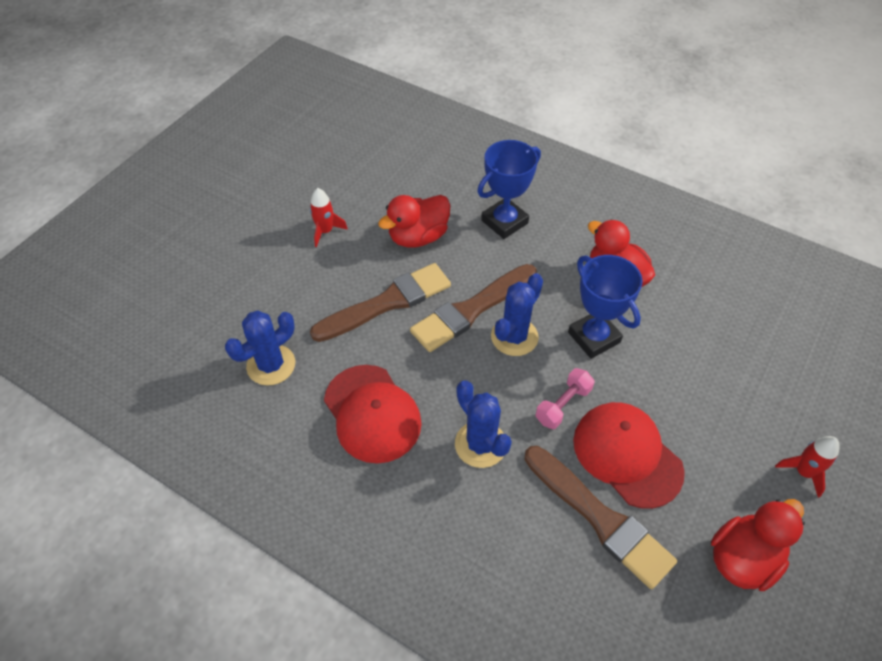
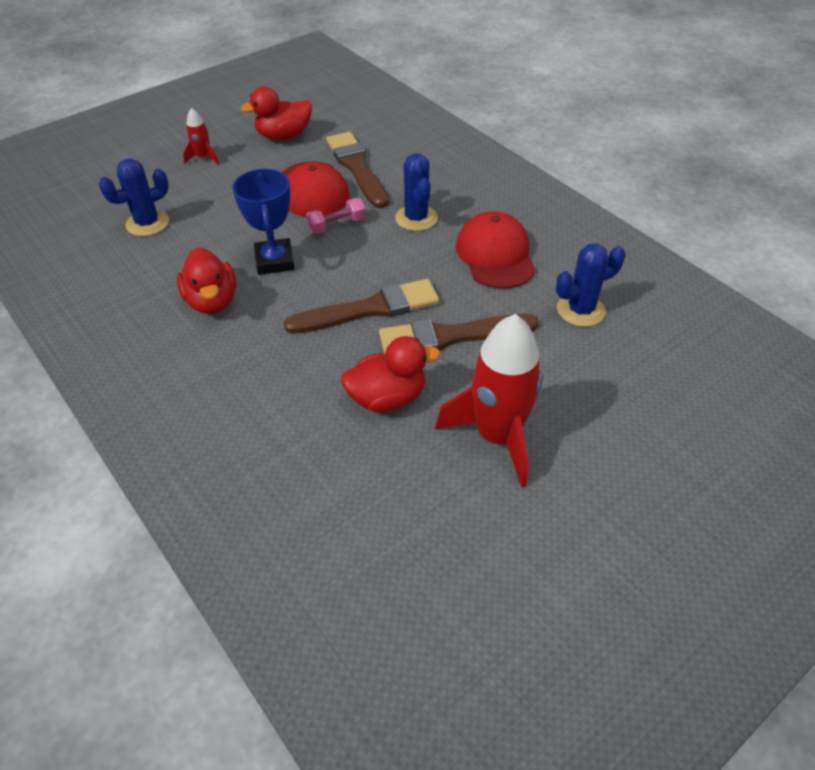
camera: 160 degrees left, 5 degrees down
red rocket [310,188,348,247] -> red rocket [435,314,543,488], size x2.19
blue trophy [477,140,541,239] -> none
blue cactus [491,273,543,356] -> blue cactus moved to [99,159,169,236]

